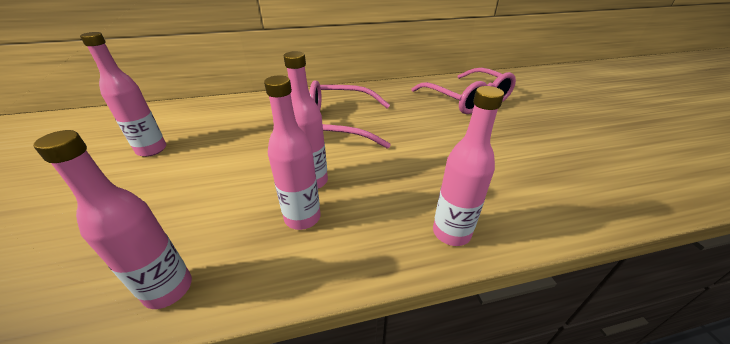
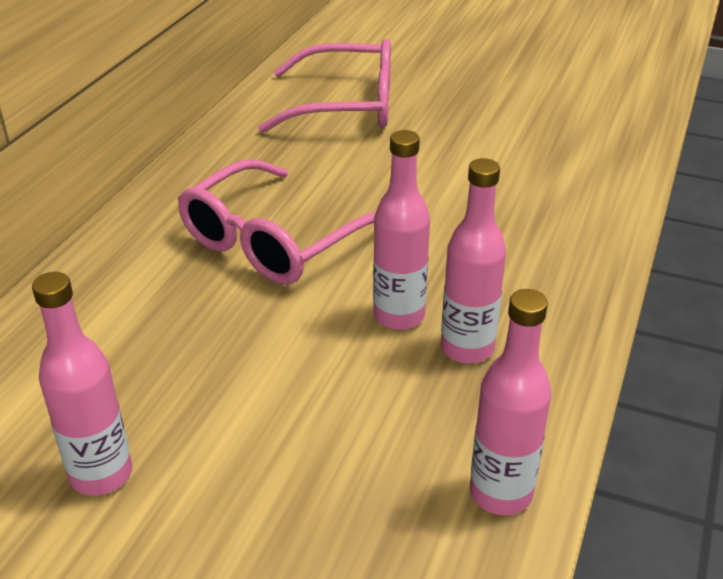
camera: 55 degrees left, 0 degrees up
pink bottle [433,86,504,246] -> none

